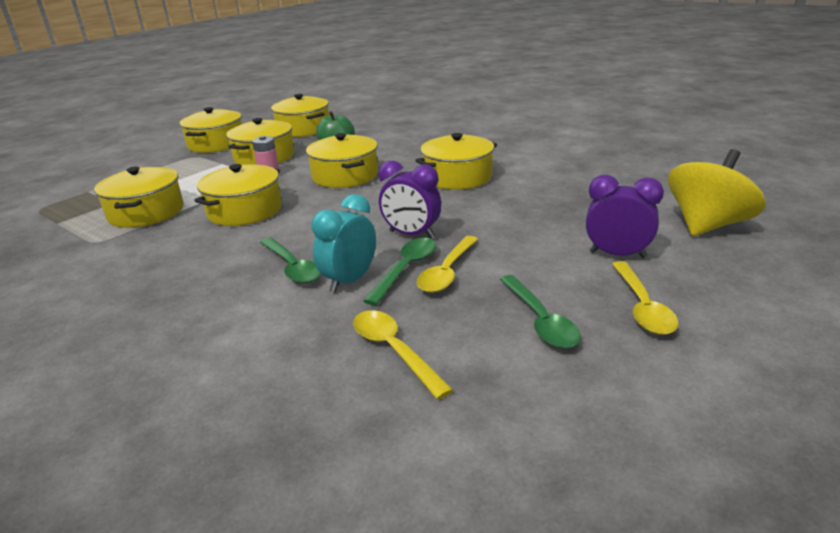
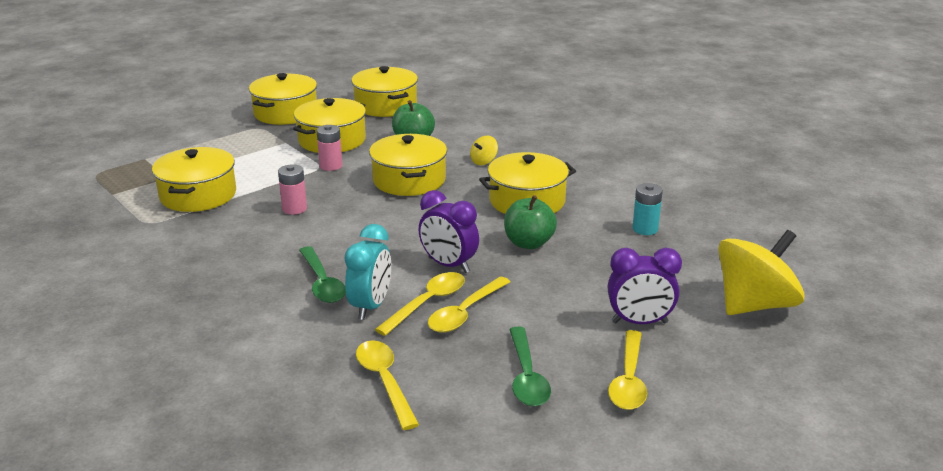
camera: 10 degrees right, 0 degrees up
yellow pot [194,164,282,226] -> pink battery [278,164,307,215]
turquoise clock [312,194,376,293] -> turquoise clock turned 150 degrees clockwise [345,224,391,320]
green spoon [363,238,436,305] -> yellow spoon [375,272,465,336]
purple clock [586,175,664,258] -> purple clock turned 150 degrees clockwise [608,248,682,324]
none -> yellow spinning top [470,136,498,165]
none -> green apple [504,195,557,249]
none -> turquoise battery [632,183,663,235]

